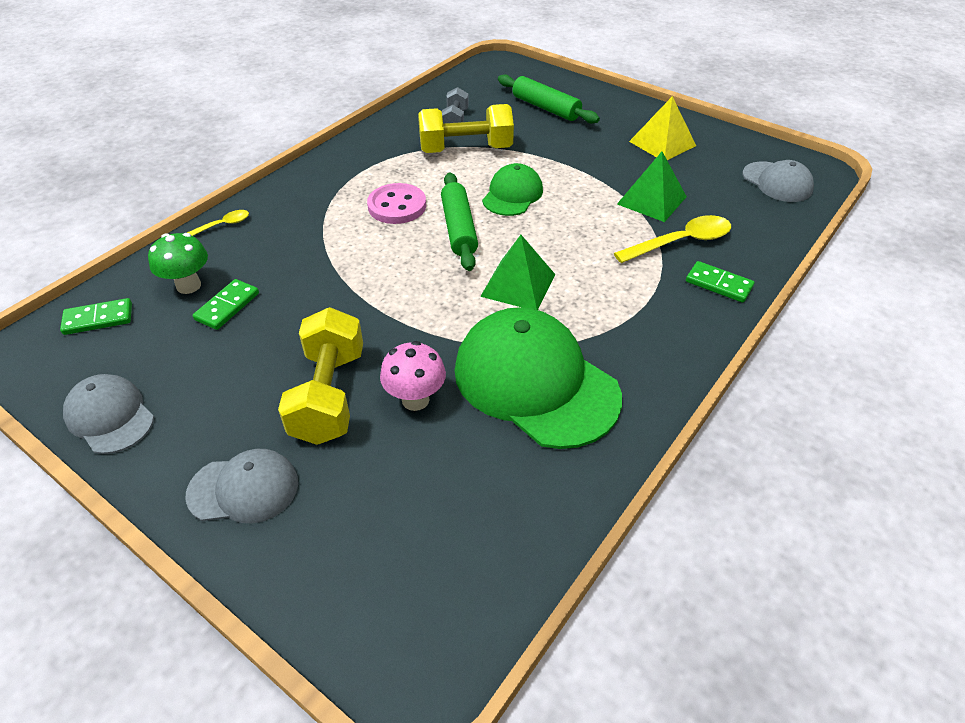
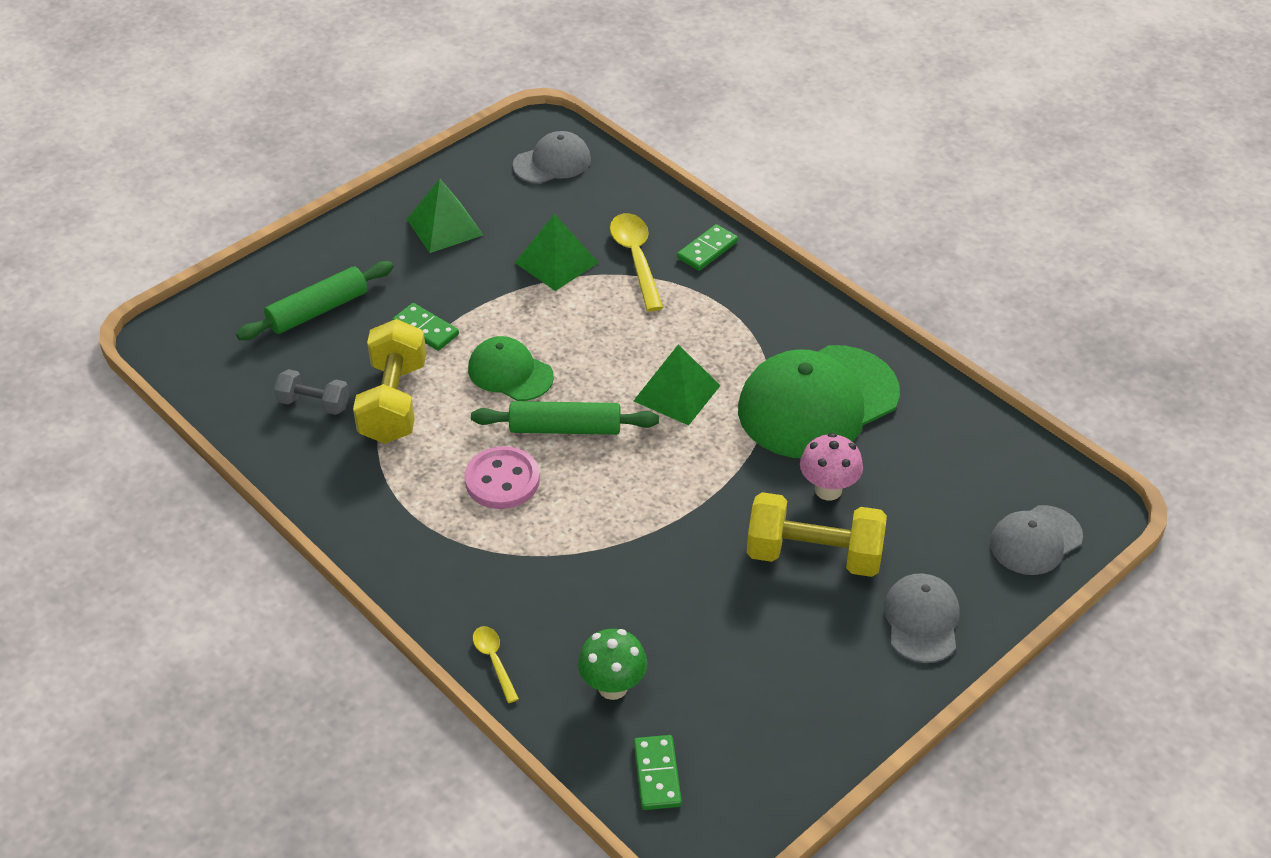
camera: 80 degrees left, 0 degrees up
grey cap [63,374,154,454] -> grey cap moved to [990,505,1083,575]
green domino [193,279,259,330] -> green domino moved to [392,303,459,351]
yellow pyramid [629,96,696,160] -> green pyramid [407,179,483,253]

